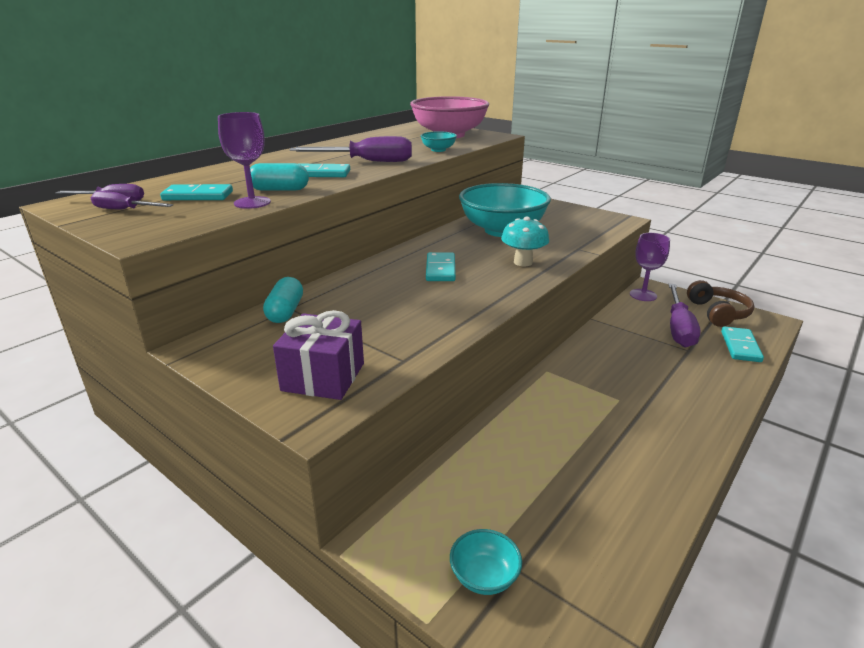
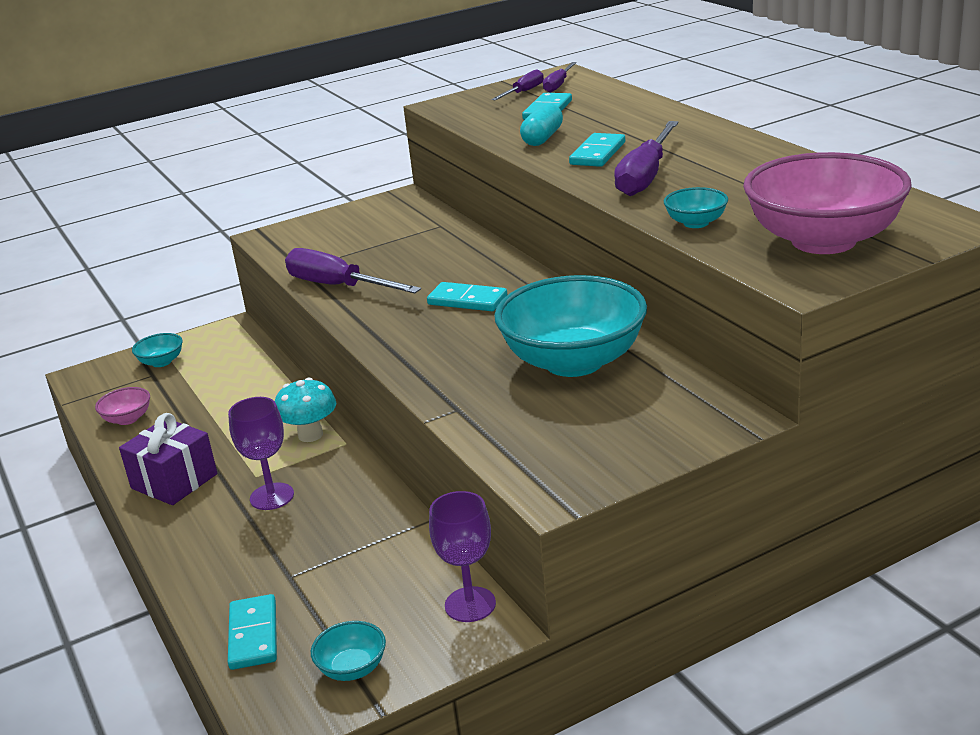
camera: 115 degrees right, 0 degrees up
purple goblet [218,112,271,209] -> purple goblet moved to [228,397,294,510]
turquoise capsule [263,277,303,323] -> none
purple gift [273,310,364,400] -> purple gift moved to [119,413,217,505]
turquoise mushroom [501,217,549,266] -> turquoise mushroom moved to [275,378,336,442]
purple screwdriver [668,283,701,347] -> purple screwdriver moved to [285,248,421,293]
brown headphones [687,280,754,327] -> turquoise bowl [311,621,386,681]
turquoise domino [721,326,764,362] -> turquoise domino turned 45 degrees clockwise [228,594,277,670]
none -> pink bowl [95,387,150,425]

